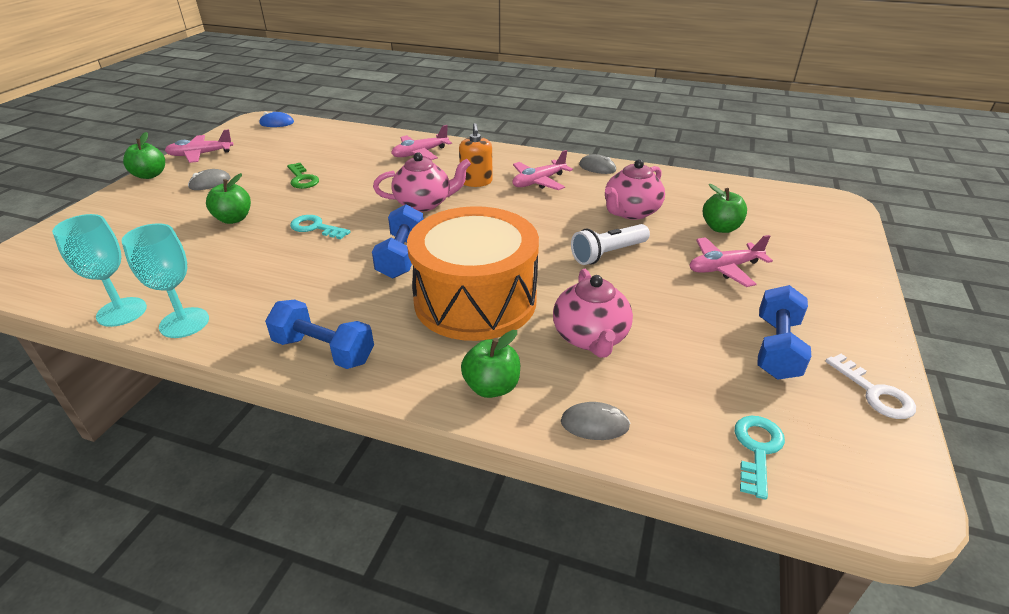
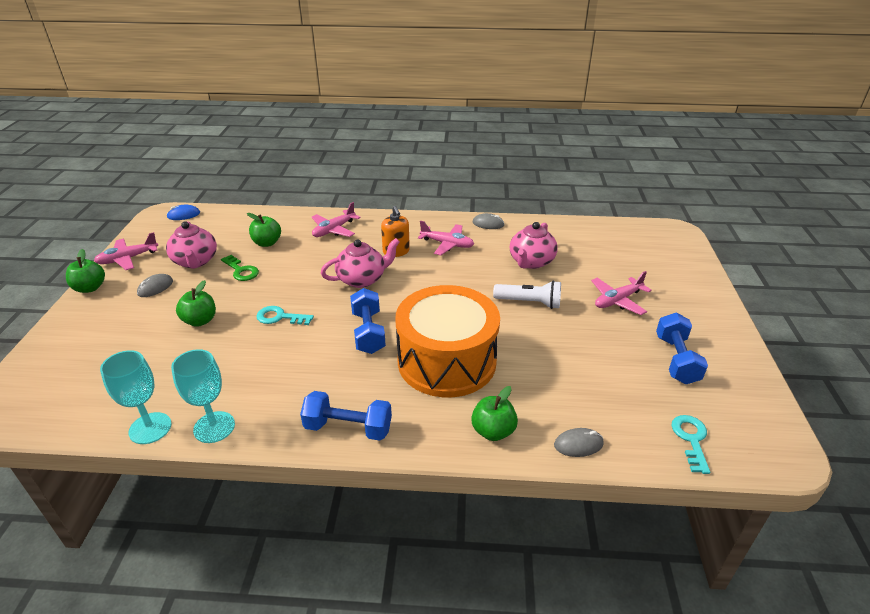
camera: 15 degrees left, 0 degrees up
pink plane [512,150,573,190] -> pink plane turned 105 degrees counterclockwise [418,221,474,255]
pink teapot [553,269,633,358] -> pink teapot moved to [166,221,217,269]
white flashlight [571,224,650,265] -> white flashlight turned 120 degrees counterclockwise [493,280,561,309]
green apple [703,184,747,233] -> green apple moved to [247,213,281,247]
white key [825,354,916,419] -> none

